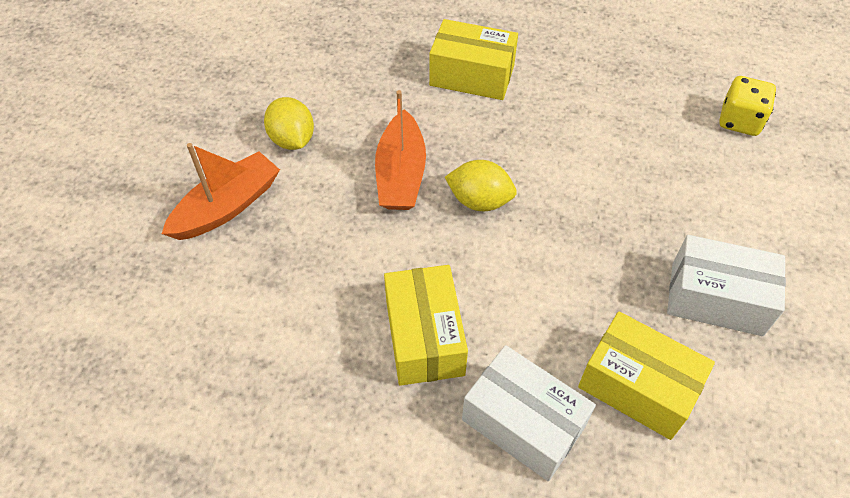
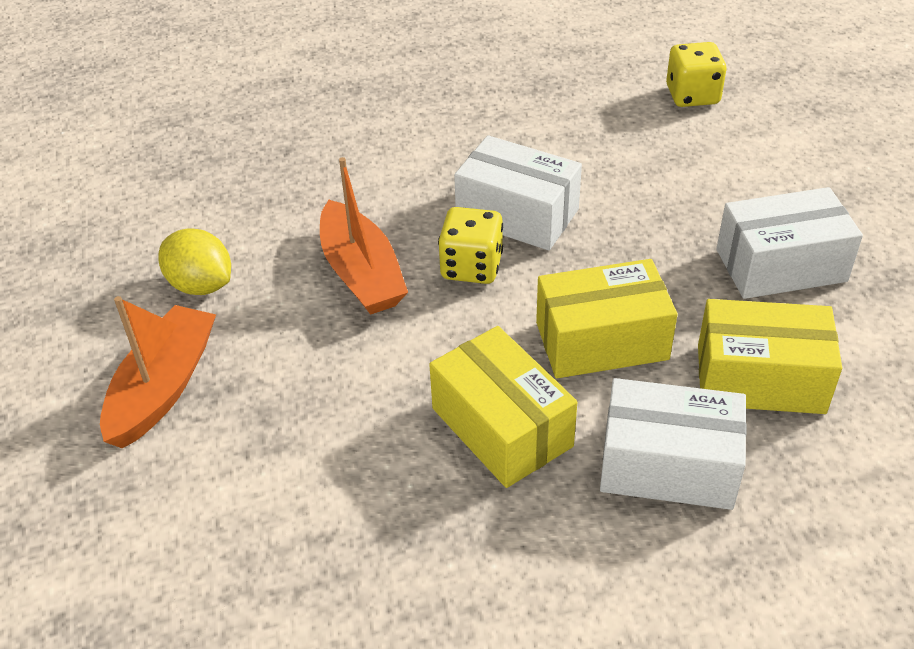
camera: 25 degrees left, 10 degrees down
yellow box [429,19,518,100] -> yellow box moved to [536,259,678,378]
yellow lemon [445,160,517,211] -> yellow dice [438,207,503,284]
none -> white box [454,135,582,250]

